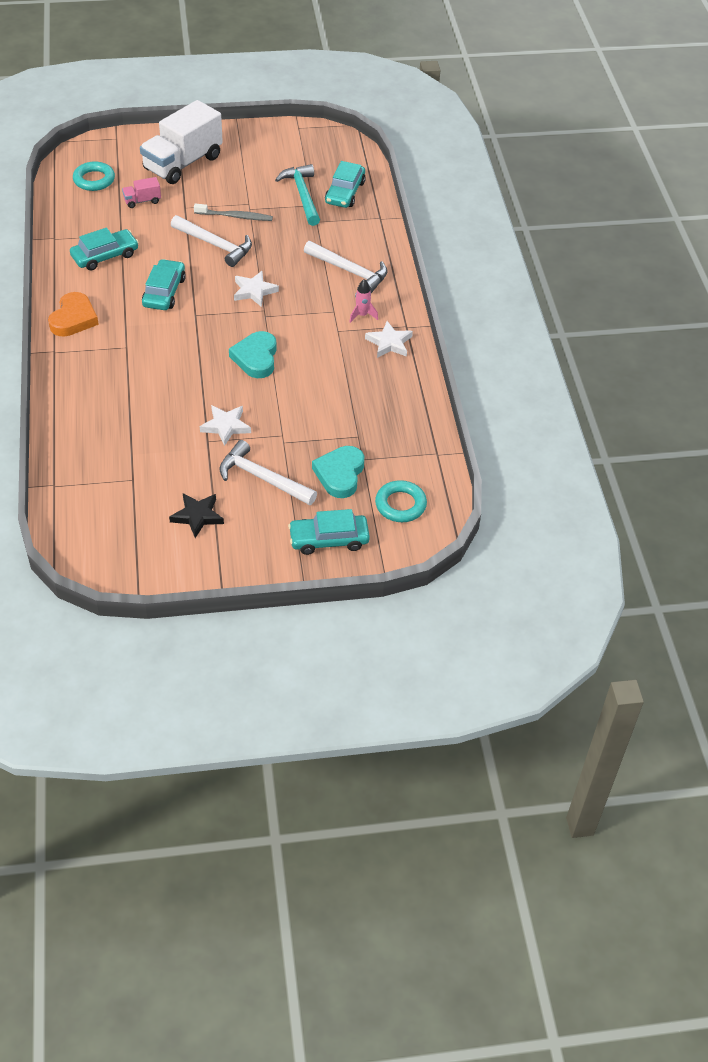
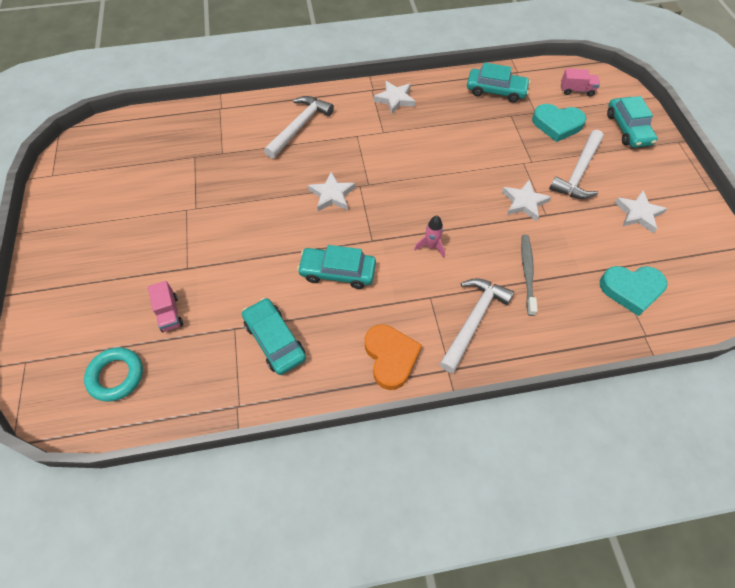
camera: 90 degrees left, 10 degrees up
orange heart [48,292,99,337] -> orange heart turned 60 degrees clockwise [365,324,422,390]
white truck [140,100,223,184] -> none
black star [169,493,224,538] -> white star [614,191,667,233]
white hammer [171,215,252,267] -> white hammer moved to [440,278,514,373]
grey toothbrush [194,204,273,221] -> grey toothbrush moved to [521,235,538,316]
turquoise heart [229,331,277,378] -> turquoise heart moved to [600,266,667,316]
turquoise hammer [275,164,320,226] -> none
turquoise car [325,161,366,208] -> turquoise car moved to [467,62,530,103]
pink rocket [349,279,378,323] -> pink rocket moved to [414,216,445,258]
turquoise ring [375,480,427,522] -> pink truck [561,68,600,96]

